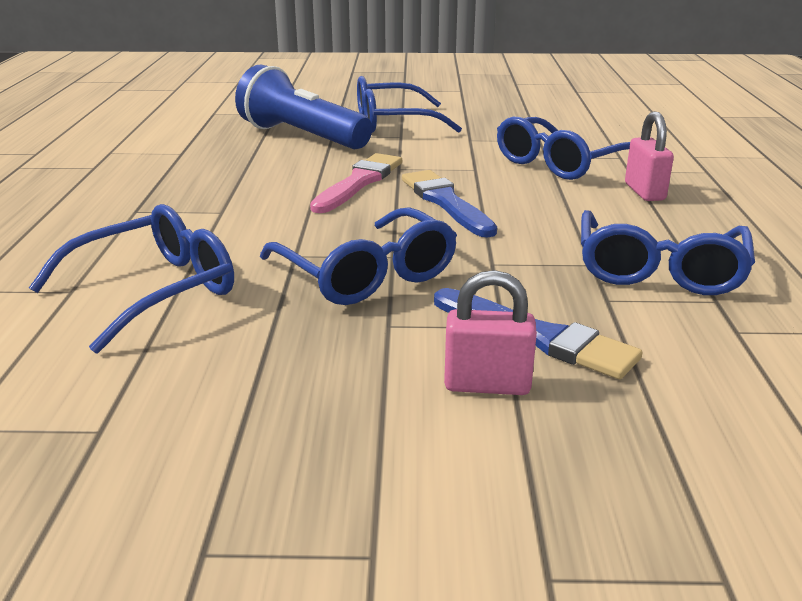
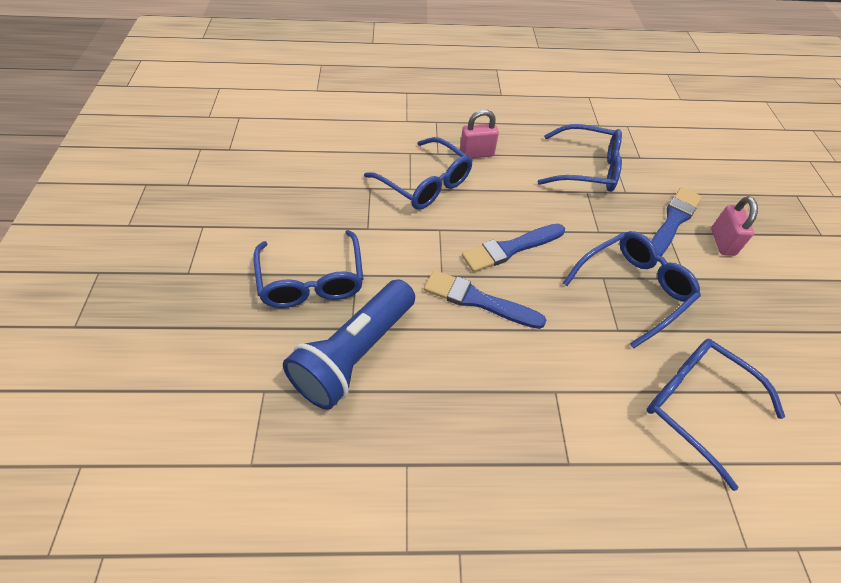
camera: 95 degrees left, 25 degrees up
pink brush [310,153,402,213] -> blue brush [424,270,546,329]

